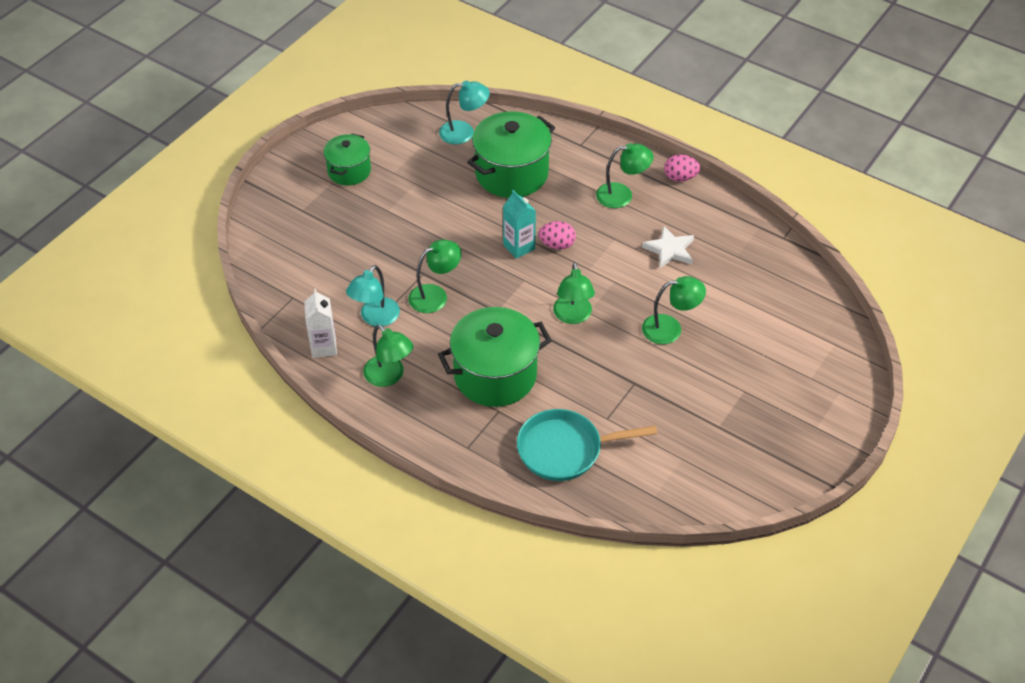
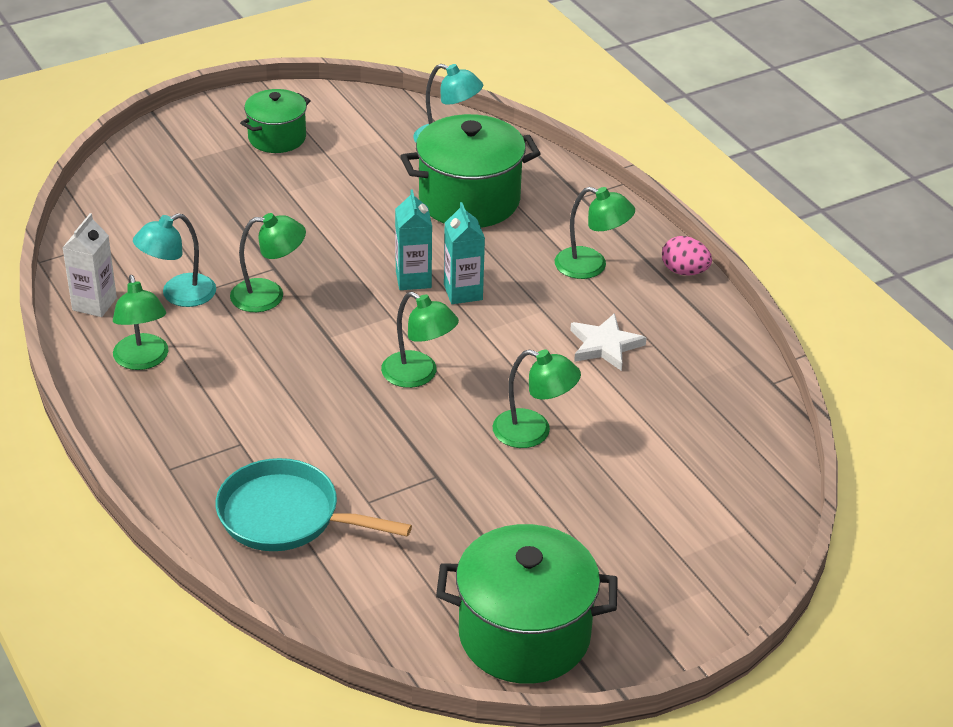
camera: 25 degrees right, 10 degrees down
green pot [438,307,552,407] -> green pot moved to [436,524,618,684]
pink egg [538,221,576,250] -> turquoise carton [444,202,485,304]
green lamp [553,262,595,324] -> green lamp turned 75 degrees counterclockwise [381,292,459,388]

